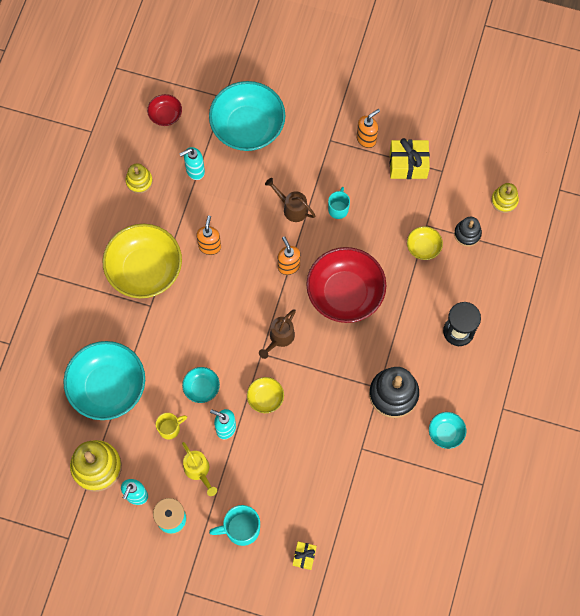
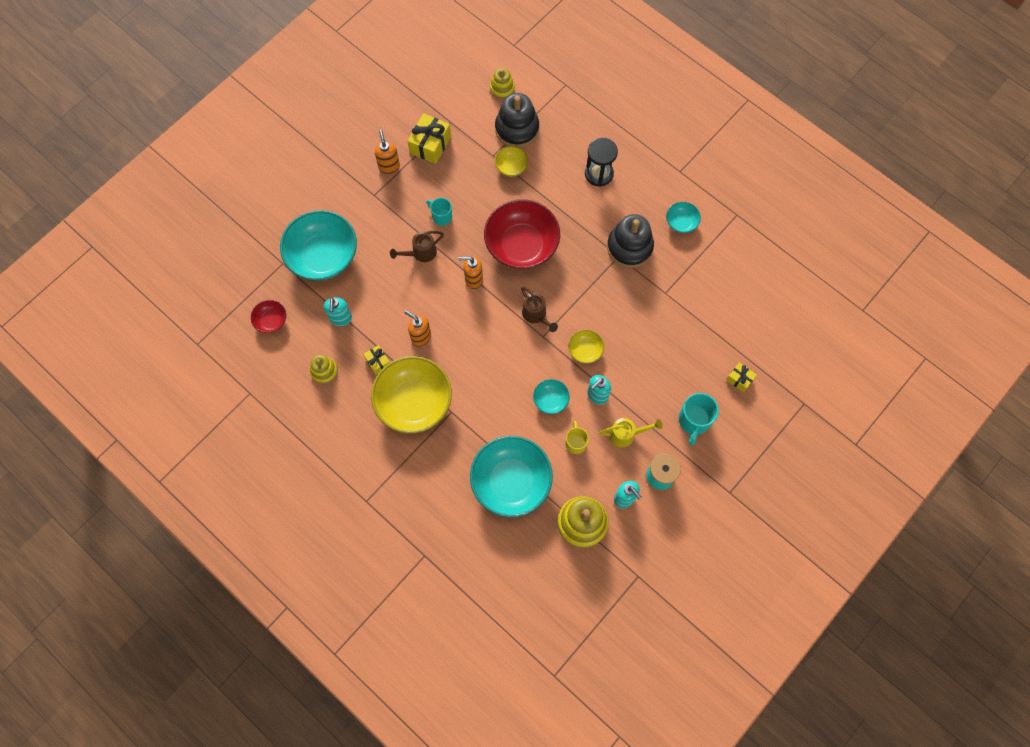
camera: 65 degrees left, 0 degrees up
black stacking toy [454,217,482,247] -> black stacking toy [495,93,539,148], size x1.76
none -> yellow gift [363,345,390,375]

